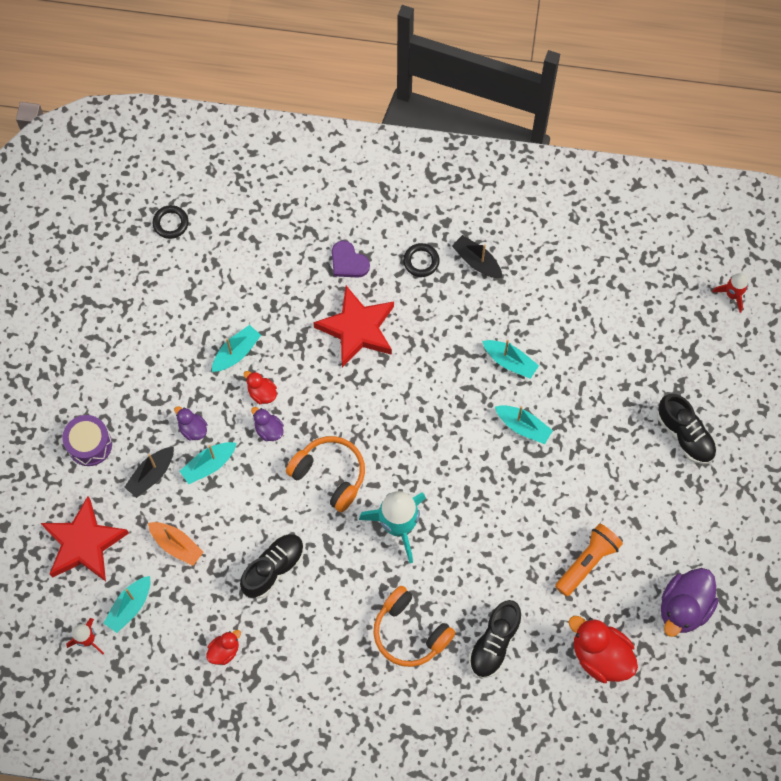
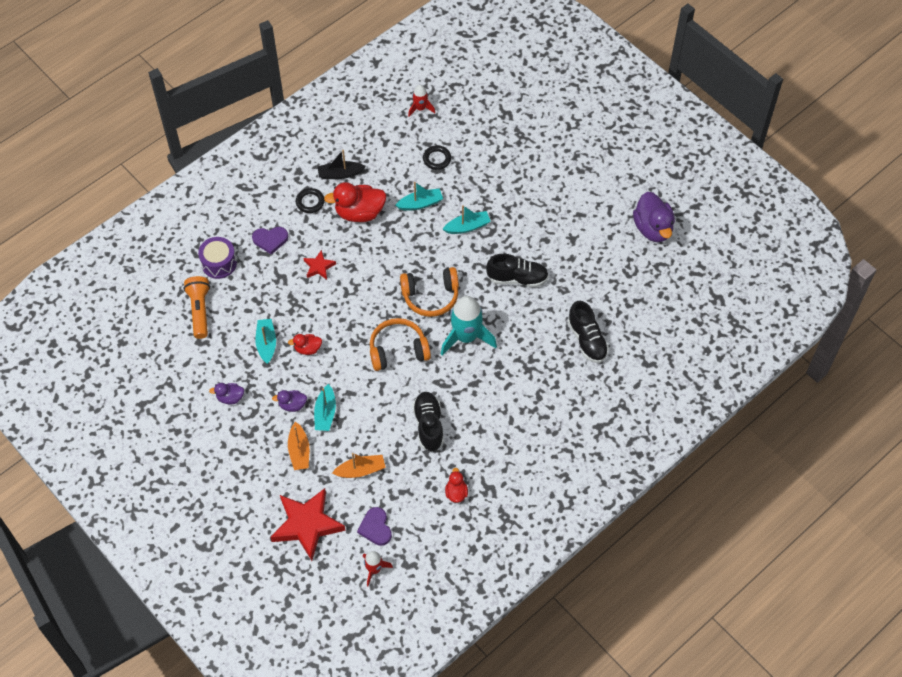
camera: 50 degrees left, 10 degrees down
purple drum [62,415,112,466] -> purple drum moved to [198,237,237,279]
turquoise boat [103,576,150,633] -> purple heart [357,507,392,546]
black boat [124,447,174,498] -> orange boat [288,422,309,470]
black ring [152,205,189,239] -> black ring moved to [423,145,451,170]
purple duck [251,407,284,441] -> purple duck moved to [209,383,244,404]
red star [313,286,394,367] -> red star [303,250,336,280], size x0.49
orange headphones [373,586,456,667] -> orange headphones moved to [400,267,459,317]
orange flashlight [555,523,623,597] -> orange flashlight moved to [183,276,210,339]
red duck [569,616,638,683] -> red duck moved to [324,182,386,222]
black shoe [657,394,717,464] -> black shoe moved to [486,254,549,287]
red rocket [712,273,748,313] -> red rocket moved to [408,85,435,117]

